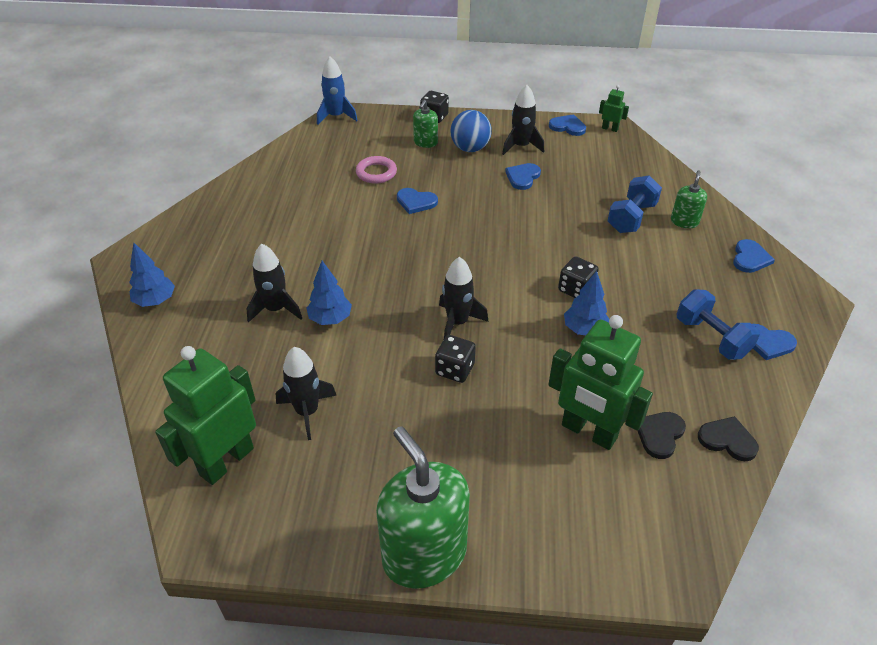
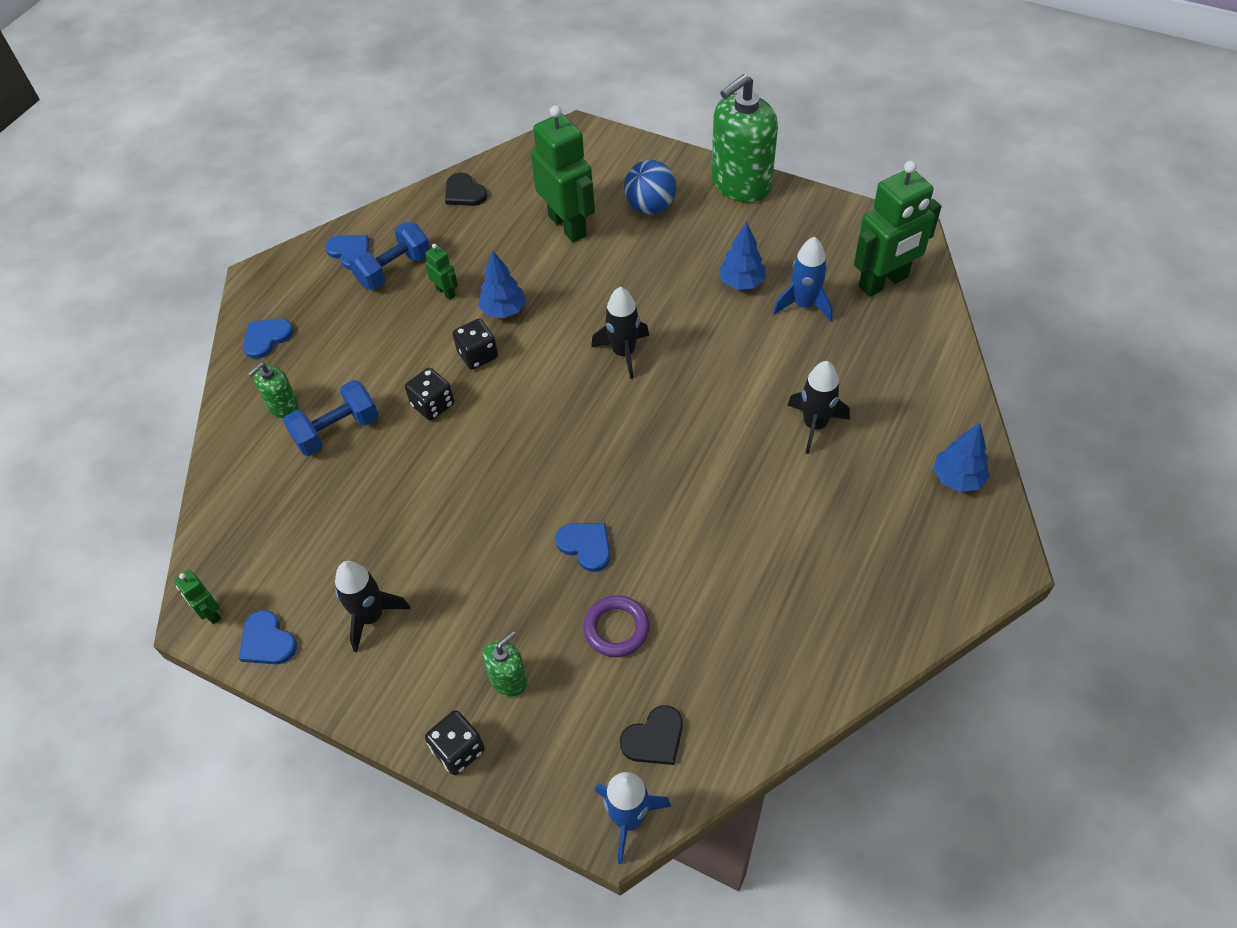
camera: 155 degrees left, 10 degrees up
black rocket [276,347,337,440] -> blue rocket [773,237,833,322]
blue tree [307,261,352,325] -> blue tree moved to [718,221,766,290]
pink ring [356,156,397,184] -> purple ring [583,595,649,657]
green soap dispenser [376,426,470,589] -> green soap dispenser turned 60 degrees clockwise [711,74,778,202]
black dice [435,335,476,383] -> black dice moved to [405,368,454,421]
blue ball [450,110,492,152] -> blue ball moved to [624,160,676,214]
blue heart [505,163,541,190] -> none
black heart [638,412,686,459] -> black heart moved to [620,705,683,765]
blue dumbbell [677,289,760,360] -> blue dumbbell turned 60 degrees clockwise [348,222,430,290]
none -> green robot [425,244,458,300]

